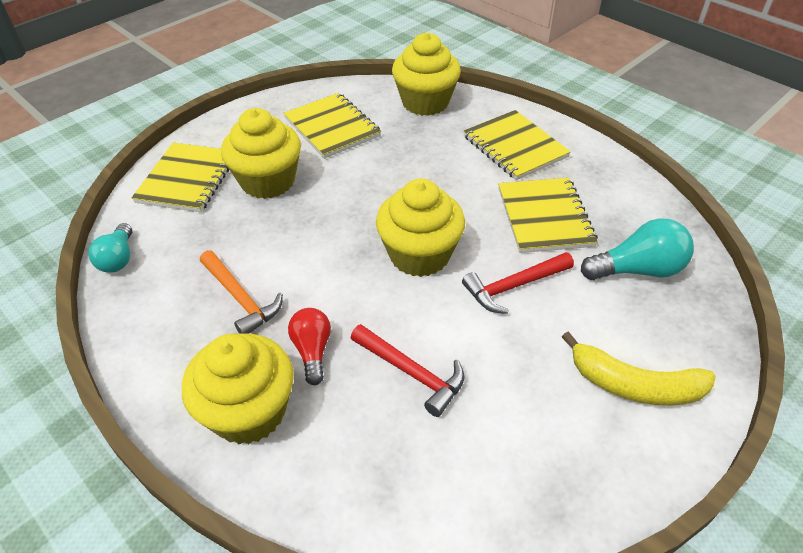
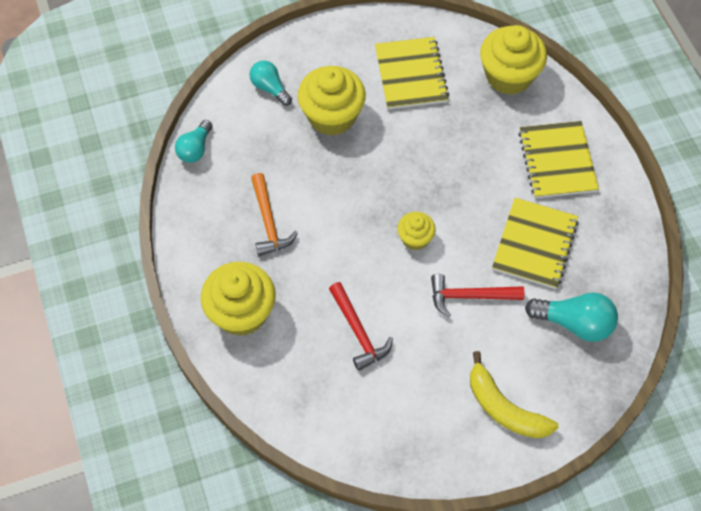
camera: 25 degrees right, 15 degrees up
yellow notebook [132,143,229,213] -> turquoise light bulb [250,60,292,106]
red light bulb [288,308,331,385] -> none
yellow cupcake [376,179,465,277] -> yellow cupcake [397,212,436,250], size x0.54

